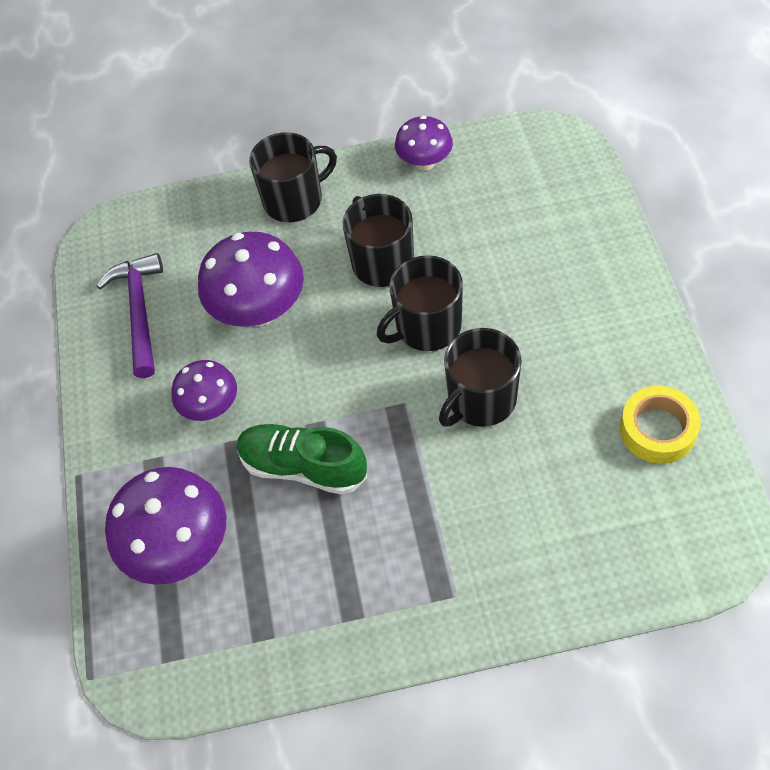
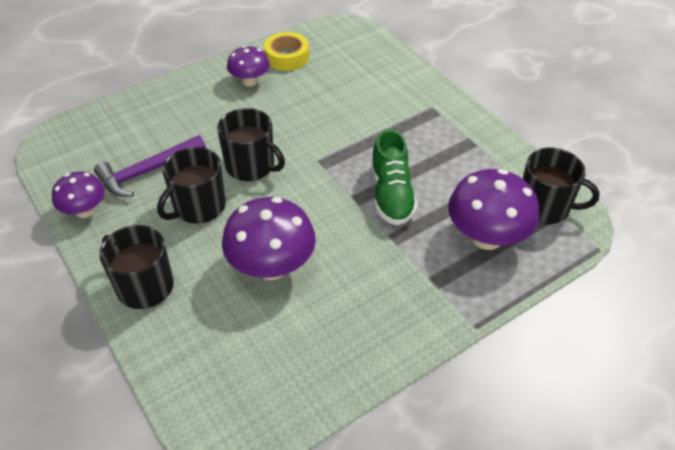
camera: 120 degrees left, 10 degrees down
purple hammer [97,253,163,378] -> purple hammer moved to [94,135,206,197]
purple mushroom [171,360,237,421] -> purple mushroom moved to [227,46,270,87]
black mug [439,328,522,427] -> black mug moved to [523,148,600,224]

